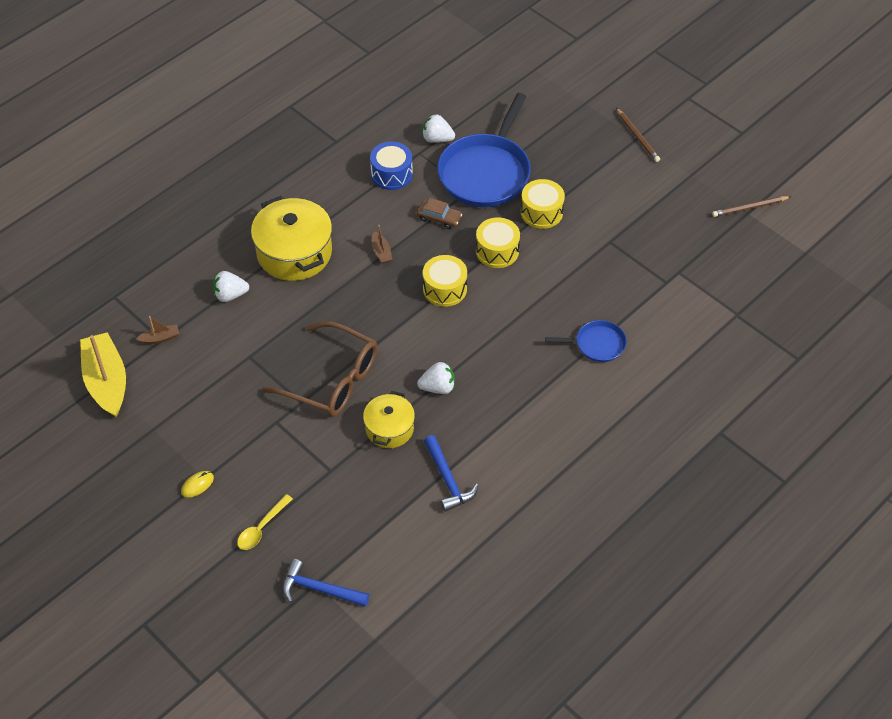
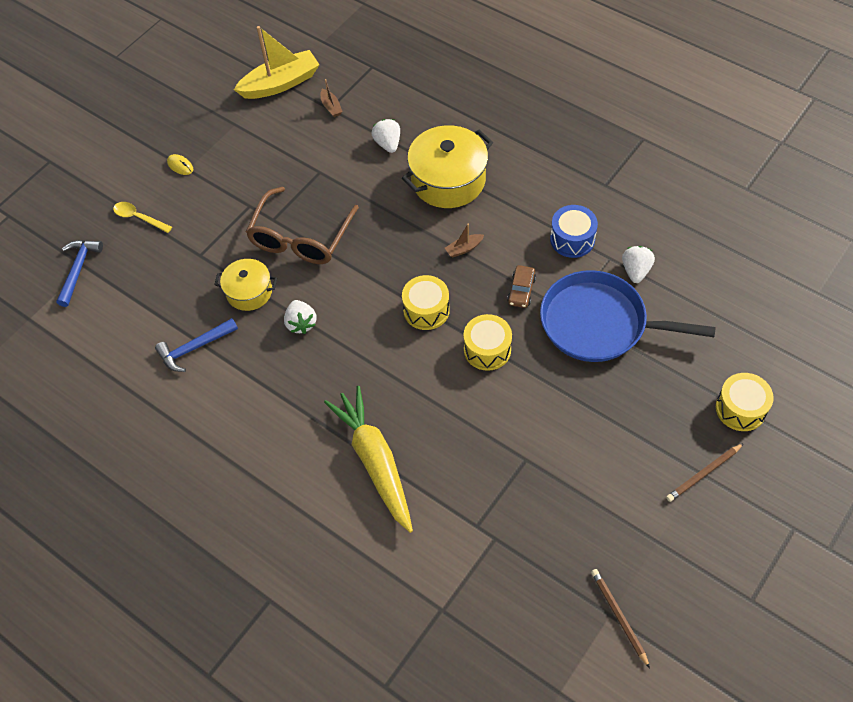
camera: 85 degrees right, 5 degrees up
yellow drum [521,179,565,229] -> yellow drum moved to [716,373,774,431]
blue pan [545,320,627,362] -> yellow carrot [324,386,413,533]

